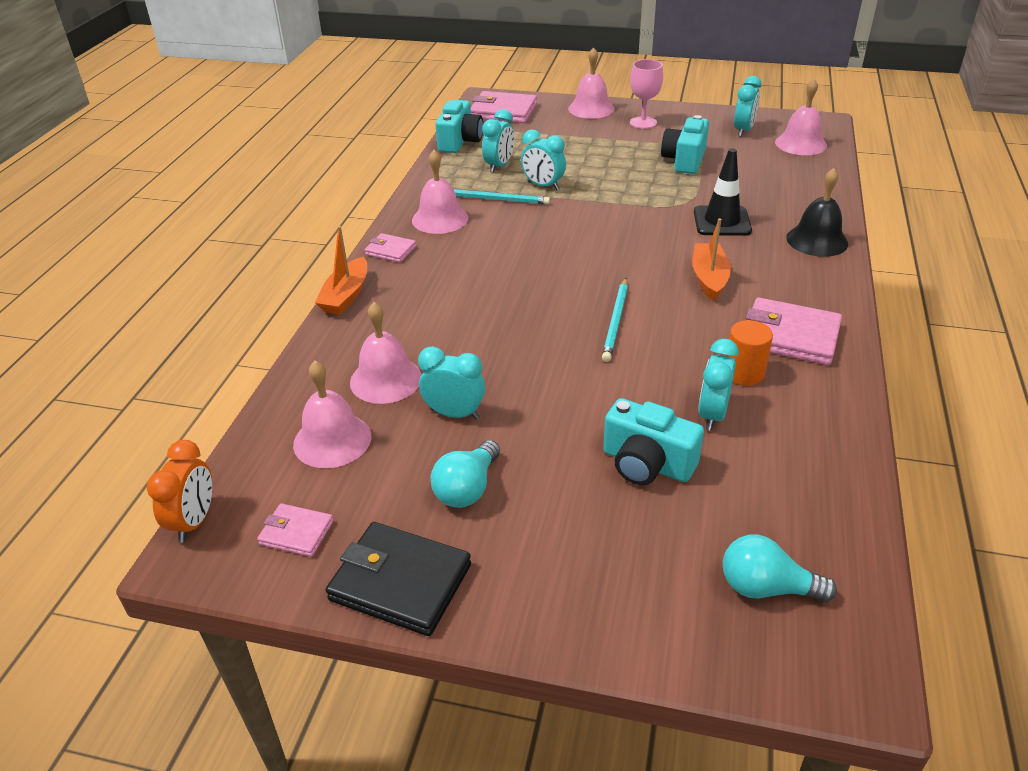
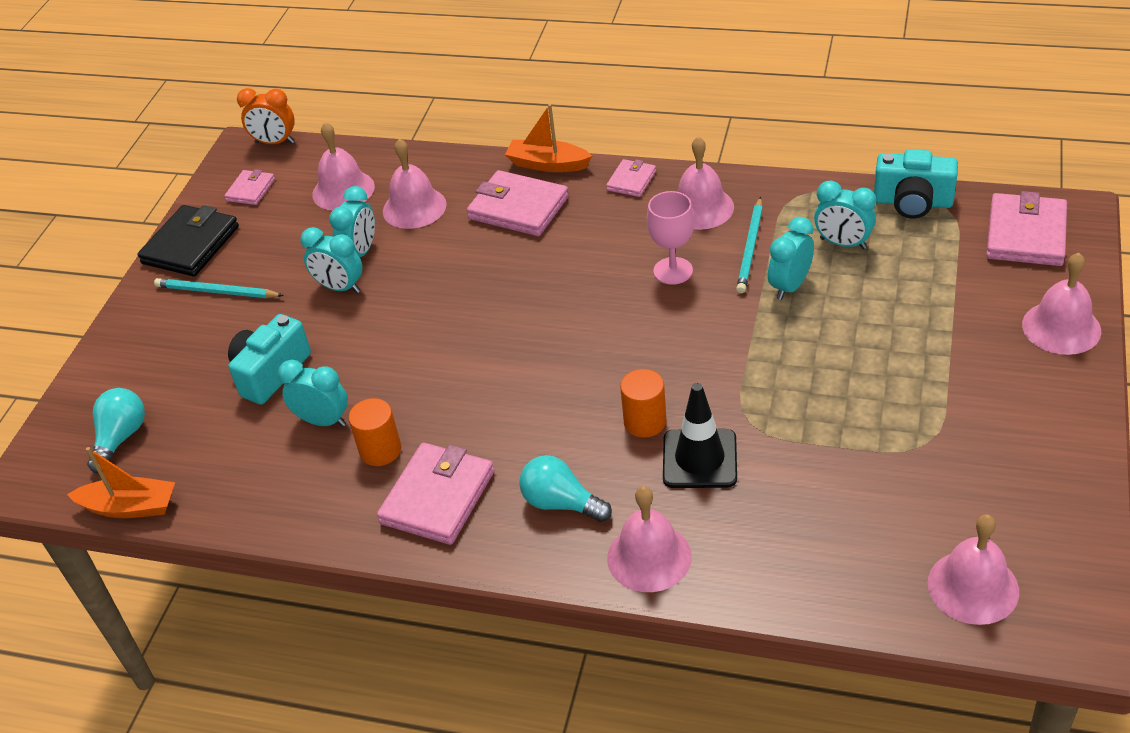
camera: 95 degrees right, 5 degrees up
turquoise light bulb [431,440,500,508] -> turquoise light bulb moved to [519,455,612,522]
turquoise pencil [602,278,628,362] -> turquoise pencil moved to [154,278,284,298]
pink goblet [630,59,663,129] -> pink goblet moved to [647,191,694,285]
turquoise camera [661,115,709,174] -> none
orange boat [693,218,731,301] -> orange boat moved to [67,447,175,518]
turquoise clock [734,76,762,137] -> turquoise clock moved to [300,227,363,293]
black bell [786,168,848,257] -> pink bell [607,486,692,592]
none -> pink wallet [467,170,569,236]
none -> orange cylinder [620,369,667,438]

